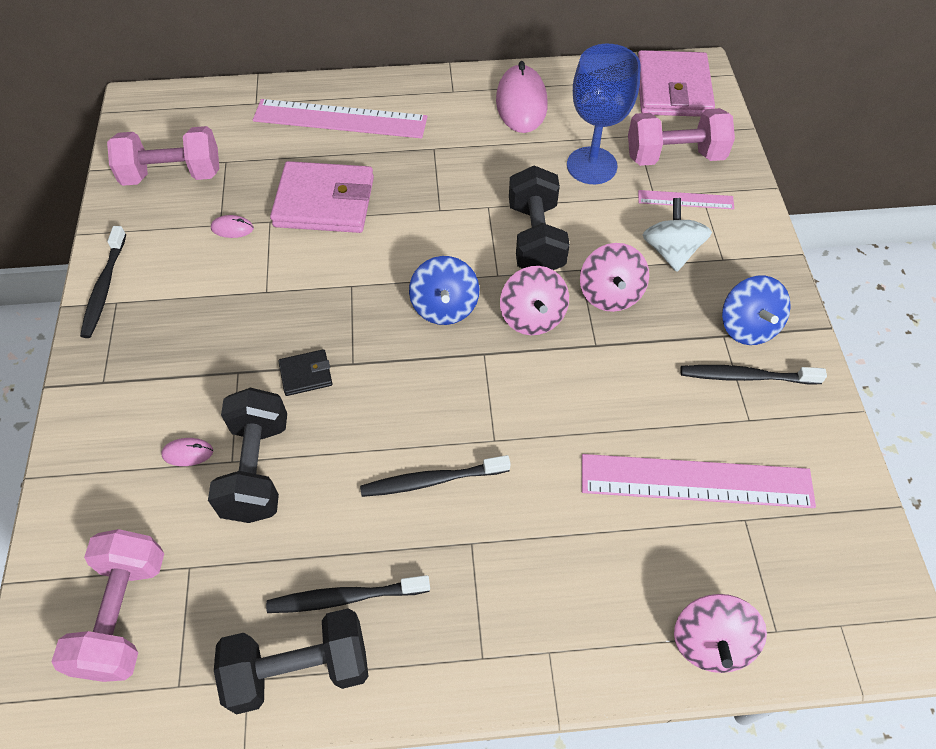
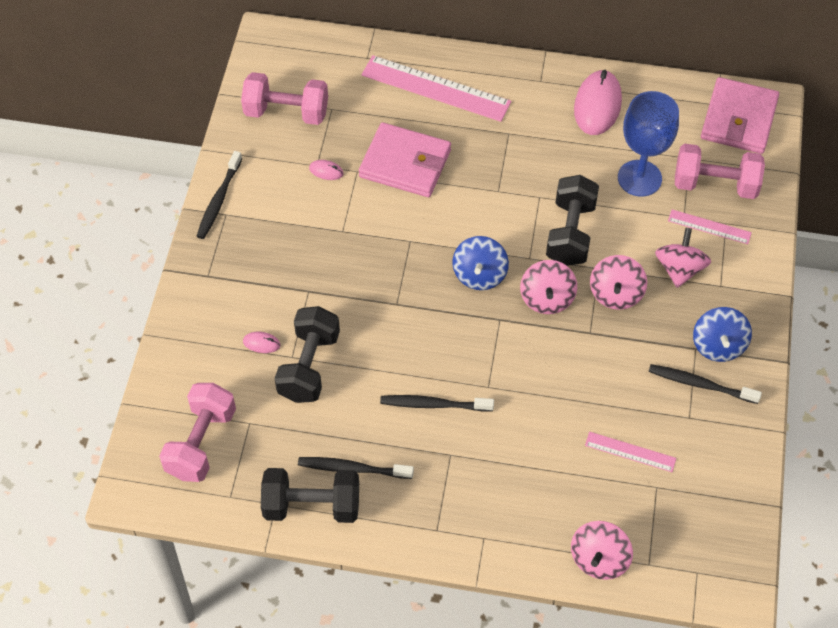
camera: 15 degrees right, 0 degrees up
black wallet [279,349,333,396] -> none
pink ruler [582,454,816,508] -> pink ruler [585,432,676,472], size x0.51
white spinning top [643,198,712,272] -> pink spinning top [655,228,711,288]

